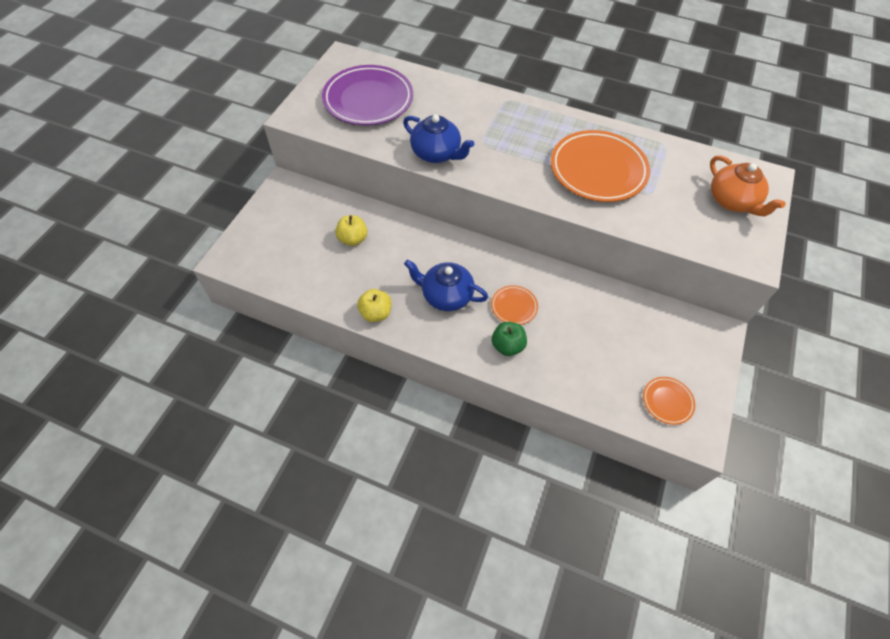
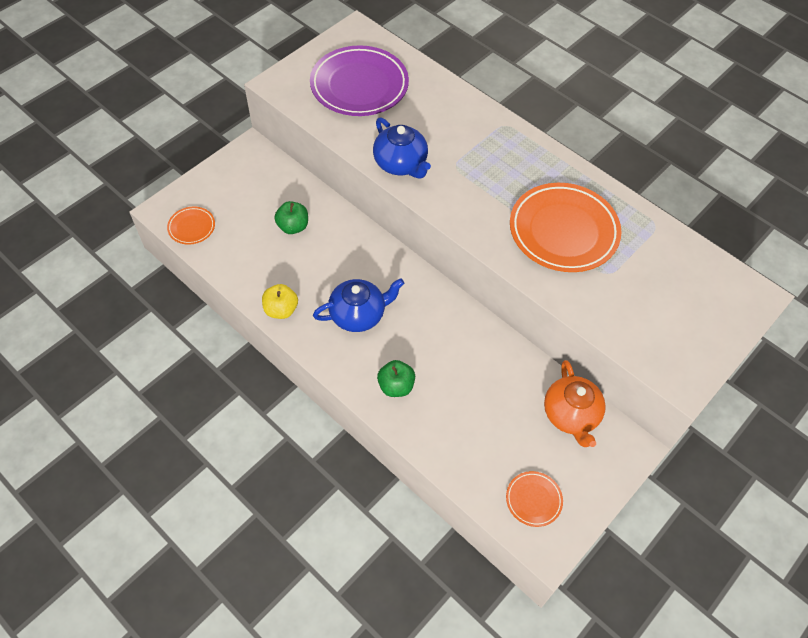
camera: 20 degrees right, 0 degrees up
yellow apple [335,215,367,246] -> green apple [274,201,308,234]
blue teapot [404,260,488,311] -> blue teapot turned 120 degrees clockwise [313,278,404,332]
orange plate [491,285,538,325] -> orange plate moved to [167,207,215,245]
orange teapot [710,155,786,216] -> orange teapot moved to [544,360,606,447]

